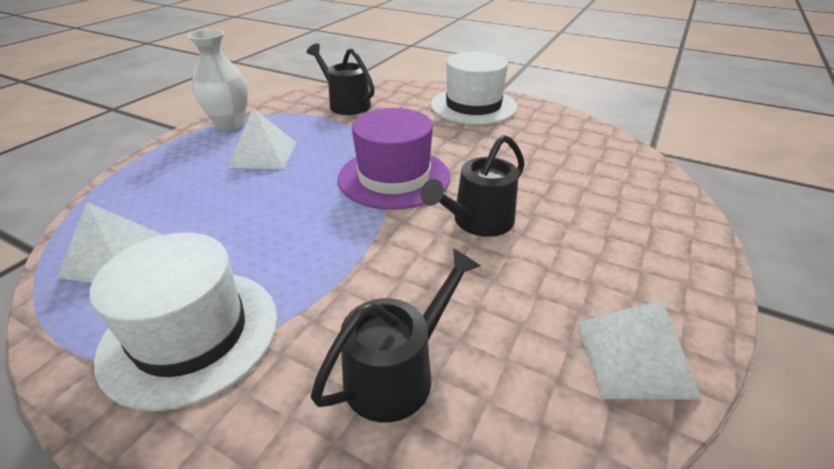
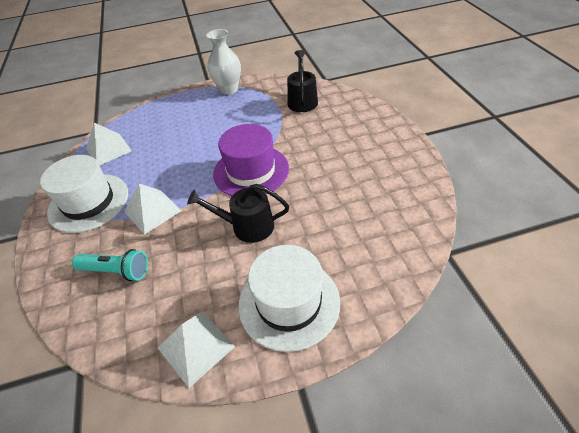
camera: 50 degrees right, 10 degrees up
white pyramid [228,108,297,169] -> white pyramid moved to [124,184,182,235]
black watering can [311,248,480,423] -> turquoise flashlight [72,249,148,281]
white hat [430,52,518,125] -> white hat moved to [238,245,340,352]

